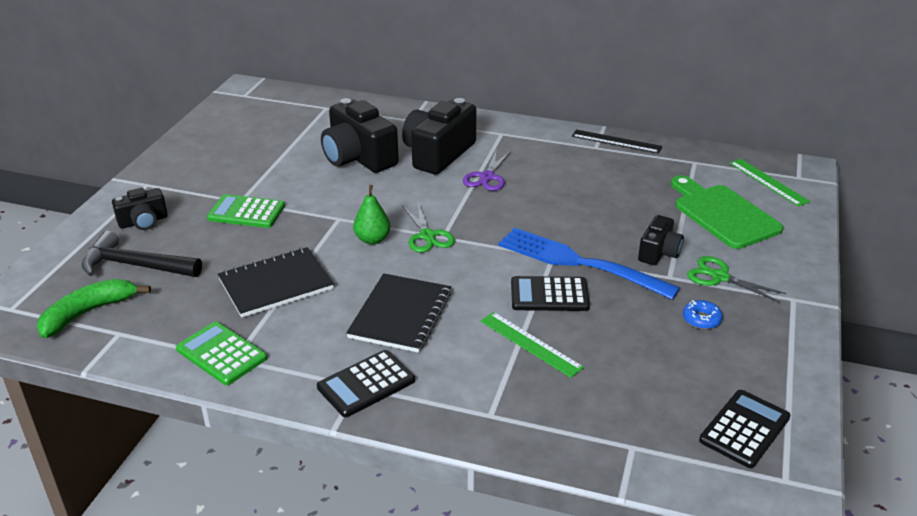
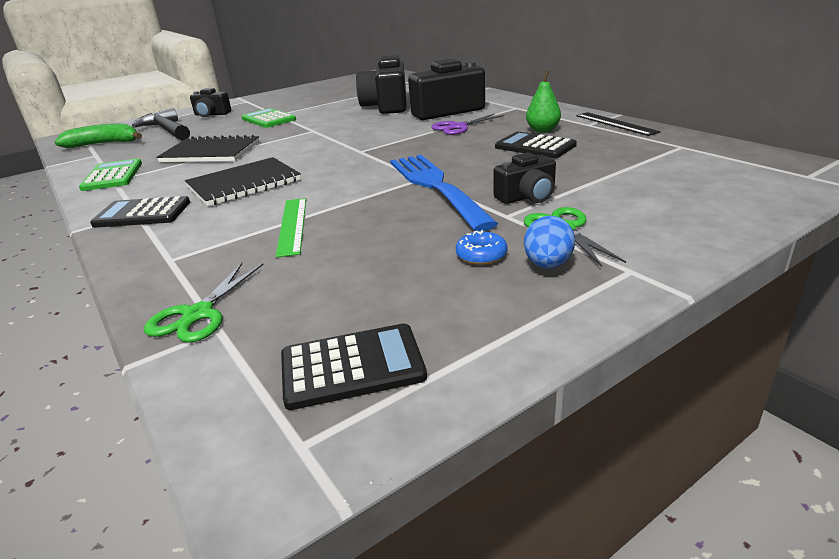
camera: 40 degrees right, 5 degrees down
green pear [353,185,391,245] -> green pear moved to [526,70,561,133]
green scissors [402,202,455,253] -> green scissors moved to [144,263,264,343]
black calculator [511,276,590,311] -> black calculator moved to [495,132,577,158]
green cutting board [671,175,783,249] -> none
green ruler [730,159,810,207] -> none
none -> blue egg [524,216,575,269]

